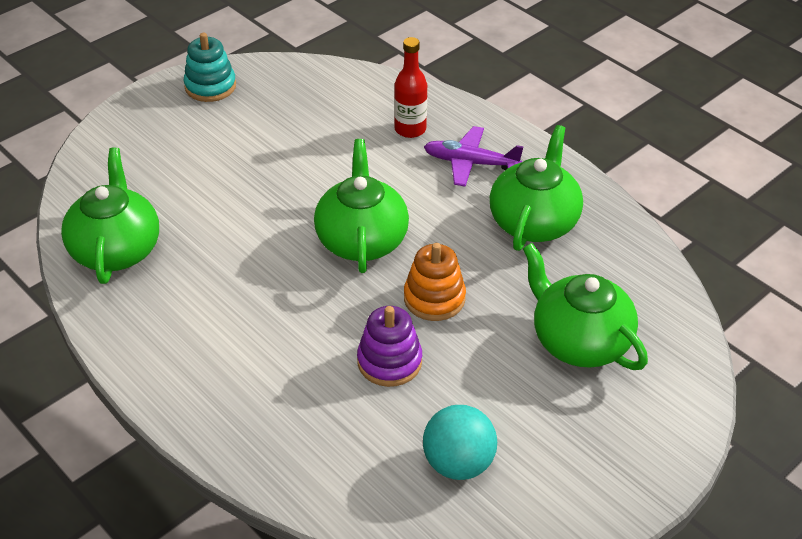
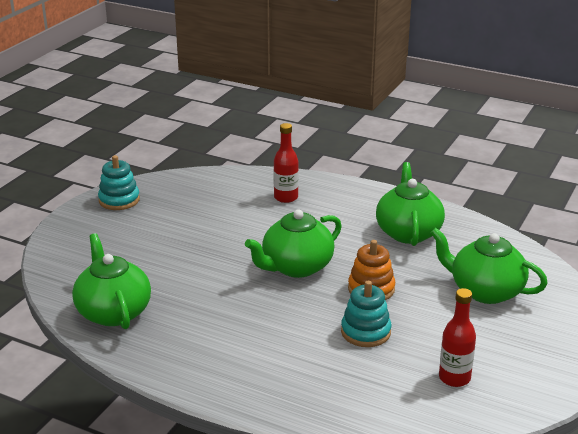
camera: 20 degrees left, 15 degrees down
green teapot [314,139,409,273] -> green teapot turned 105 degrees counterclockwise [245,209,342,278]
purple stacking toy [357,306,422,387] -> turquoise stacking toy [341,281,391,347]
turquoise ball [423,405,497,480] -> red bottle [439,288,476,387]
purple plane [424,126,524,187] -> none

